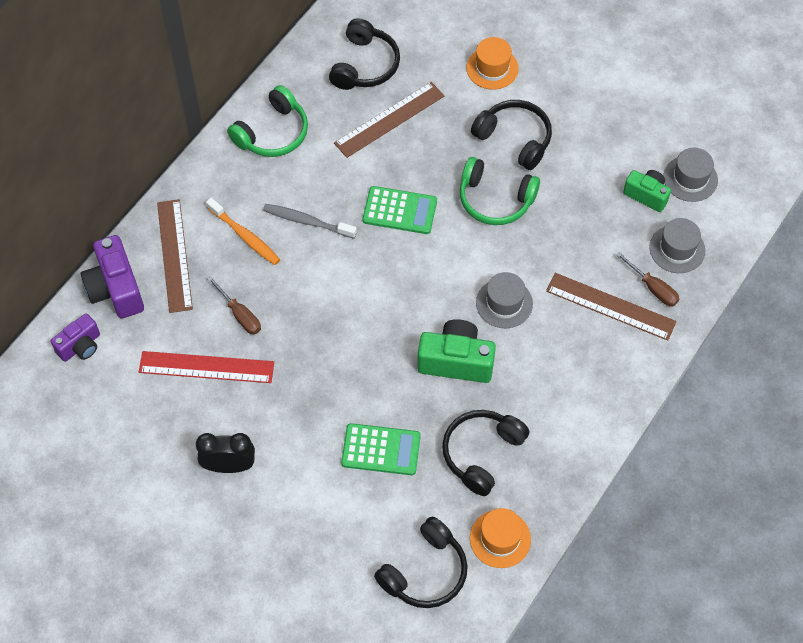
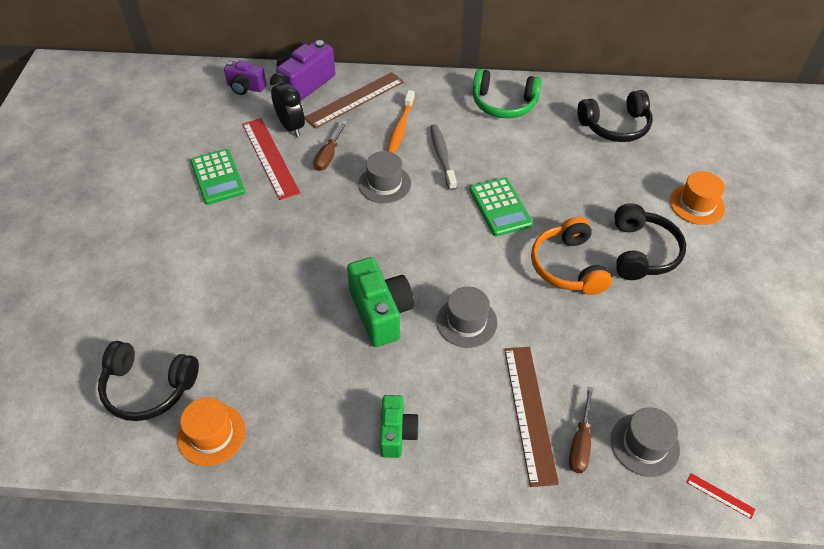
camera: 60 degrees right, 10 degrees down
black clock [196,433,255,473] -> black clock moved to [270,72,305,137]
brown ruler [334,82,444,158] -> none
green calculator [341,423,421,475] -> green calculator moved to [190,149,245,205]
black headphones [442,410,529,496] -> none
green headphones [460,157,540,225] -> orange headphones [531,217,612,295]
green camera [623,170,671,212] -> green camera moved to [380,395,419,458]
grey hat [663,148,718,202] -> grey hat moved to [358,151,411,203]
none -> red ruler [686,473,755,519]

